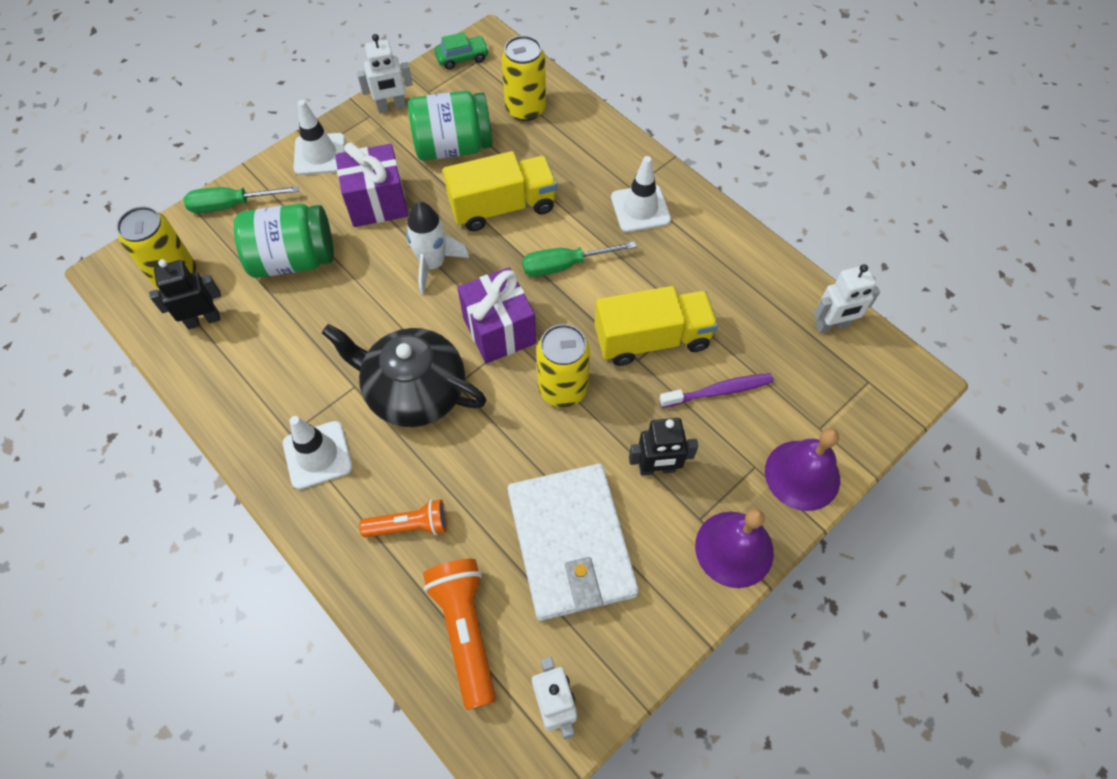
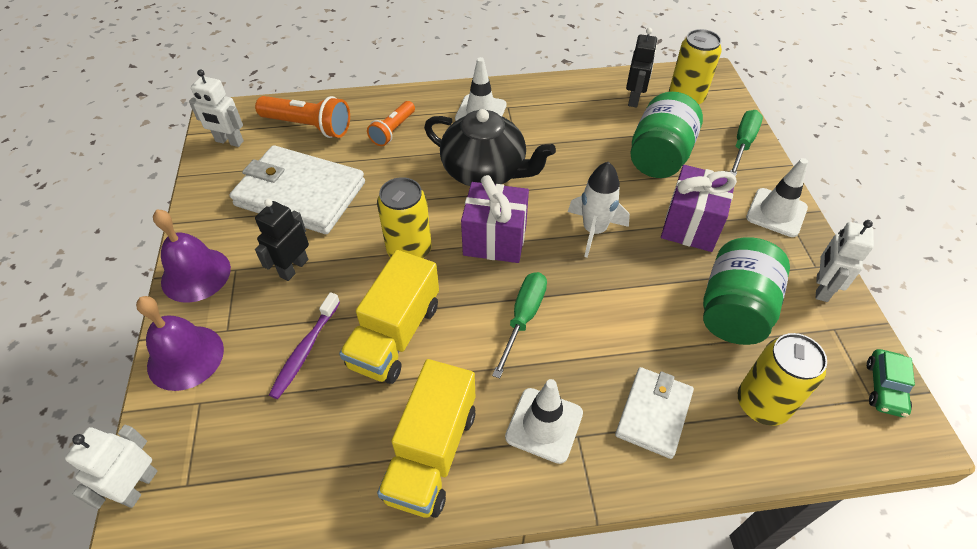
camera: 125 degrees right, 10 degrees down
black teapot [322,324,487,427] -> black teapot turned 60 degrees clockwise [424,109,556,186]
yellow truck [443,151,557,231] -> yellow truck moved to [377,359,476,518]
white robot [814,264,880,333] -> white robot moved to [65,425,157,509]
none -> white wallet [615,367,694,459]

